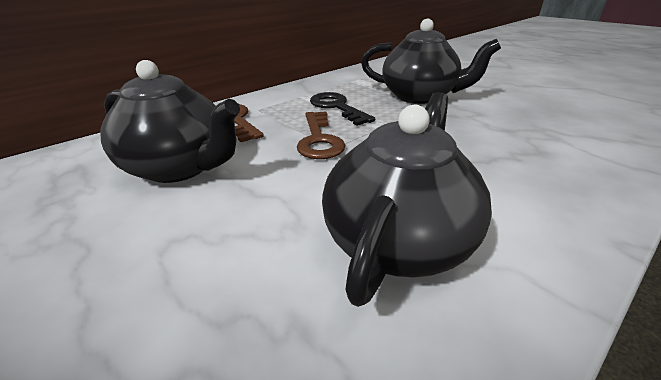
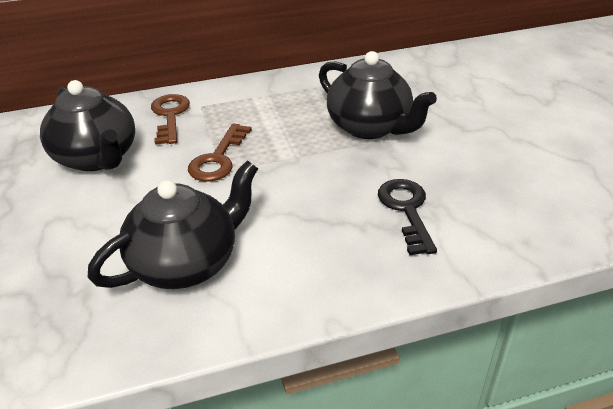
camera: 25 degrees right, 5 degrees up
black key [310,92,375,126] -> black key moved to [378,179,437,255]

